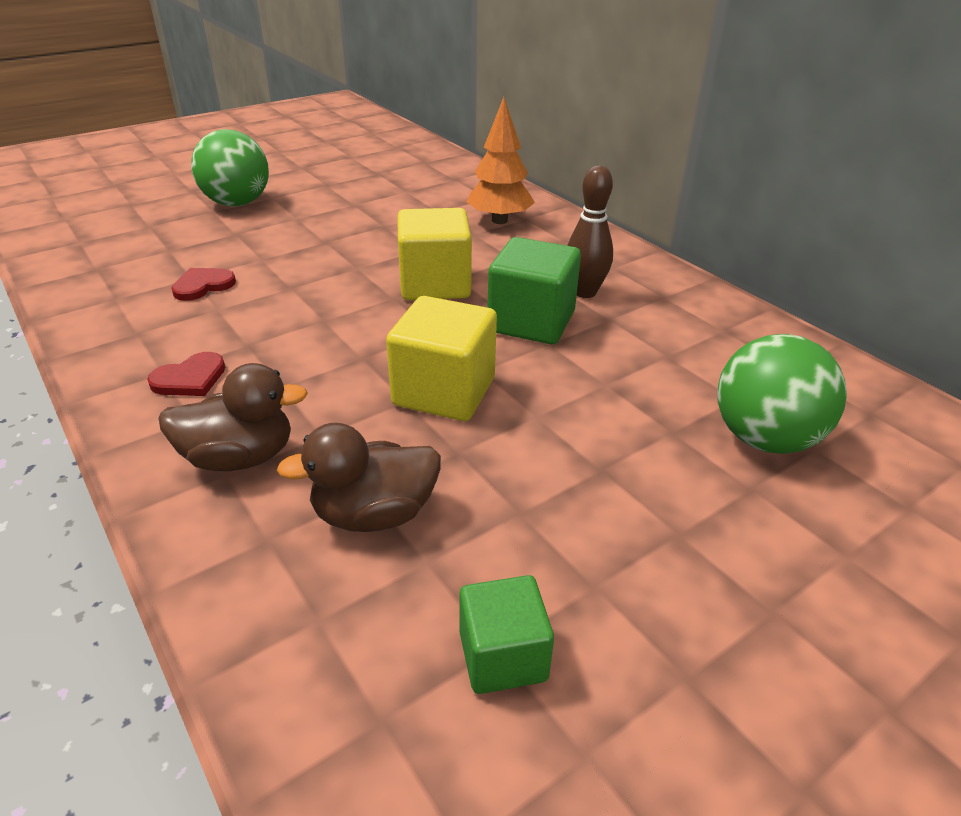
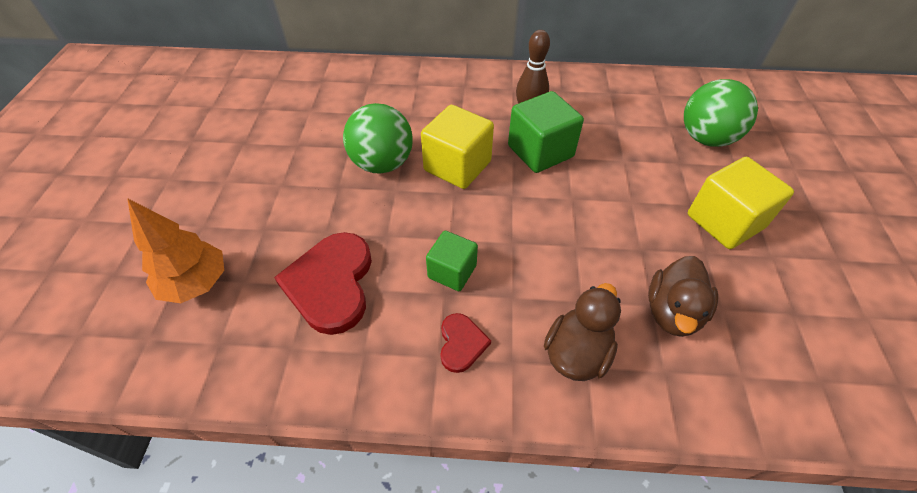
camera: 50 degrees left, 15 degrees up
red heart [171,268,236,301] -> red heart [274,232,372,335], size x1.98
green ball [191,129,269,207] -> green ball moved to [343,103,413,174]
yellow cube [386,296,497,421] -> yellow cube moved to [688,157,794,249]
green cube [459,575,554,694] -> green cube moved to [426,231,478,291]
orange tree [466,97,535,224] -> orange tree moved to [127,198,224,303]

